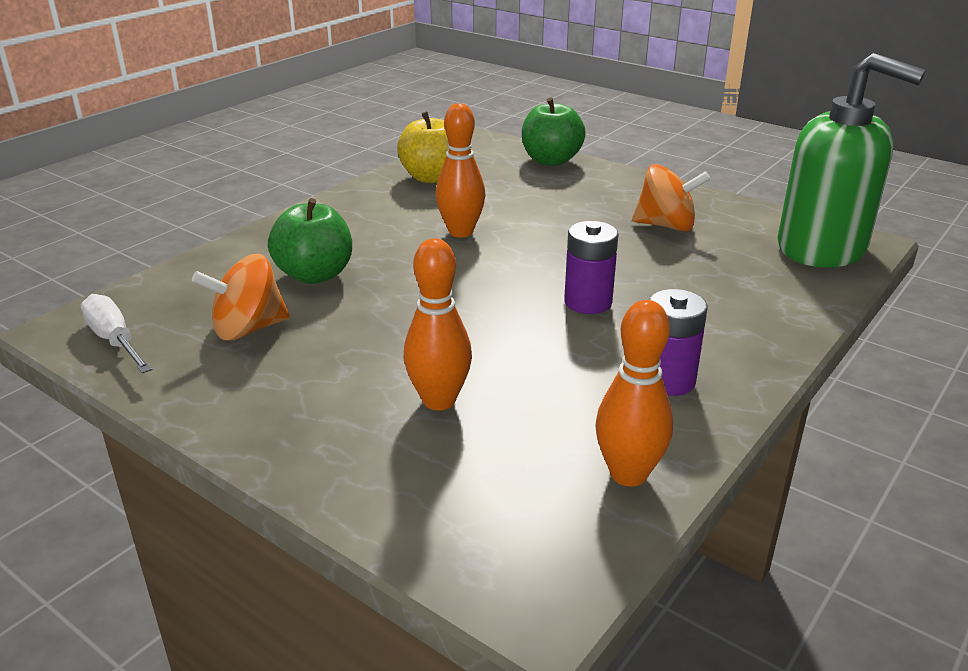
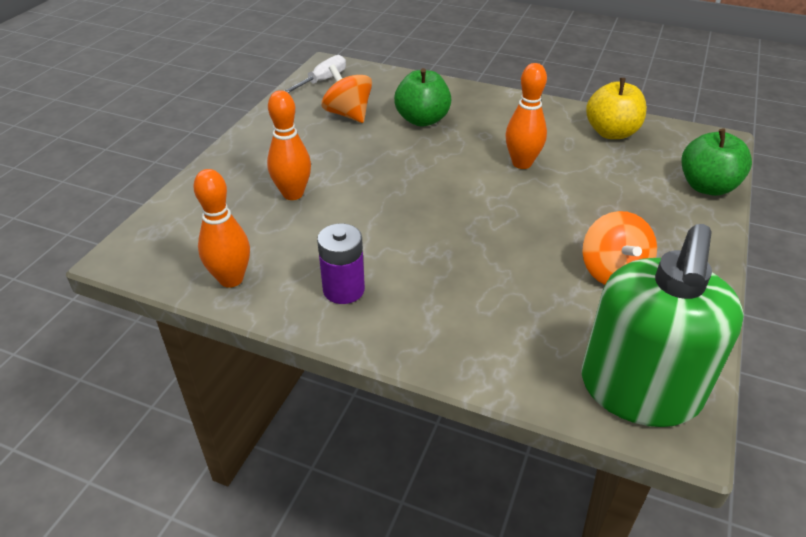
camera: 75 degrees right, 10 degrees up
purple battery [564,221,618,314] -> none

